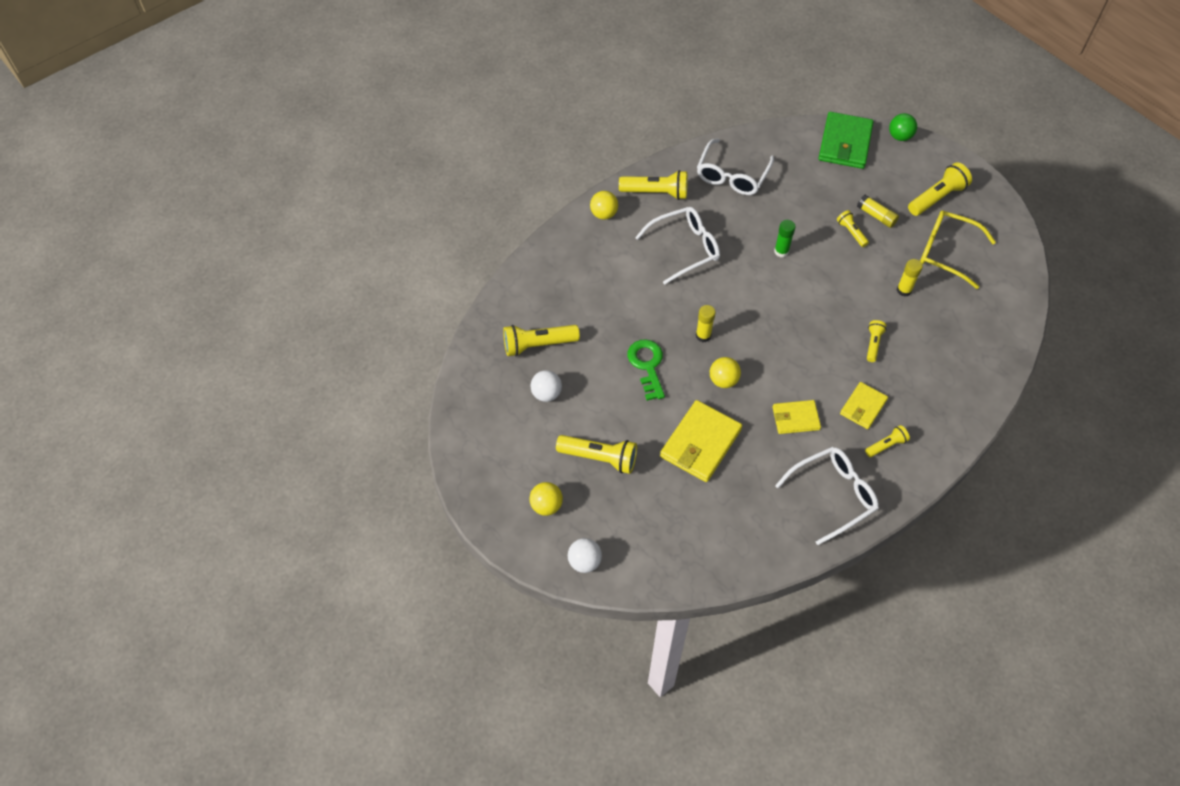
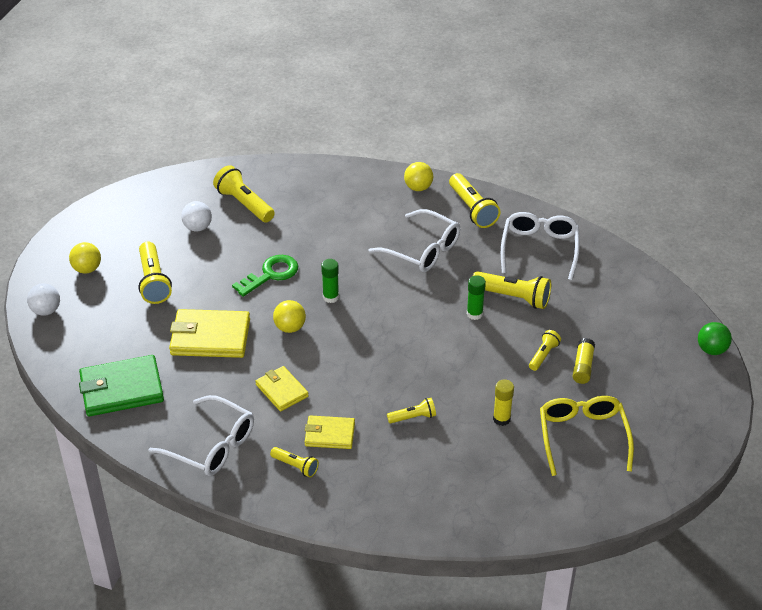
camera: 60 degrees right, 15 degrees down
yellow glue stick [696,305,716,342] -> green glue stick [321,259,339,303]
white glasses [697,139,774,195] -> white glasses turned 105 degrees clockwise [501,212,579,280]
green wallet [819,112,874,169] -> green wallet moved to [79,355,164,416]
yellow flashlight [908,162,972,216] -> yellow flashlight moved to [473,271,551,309]

